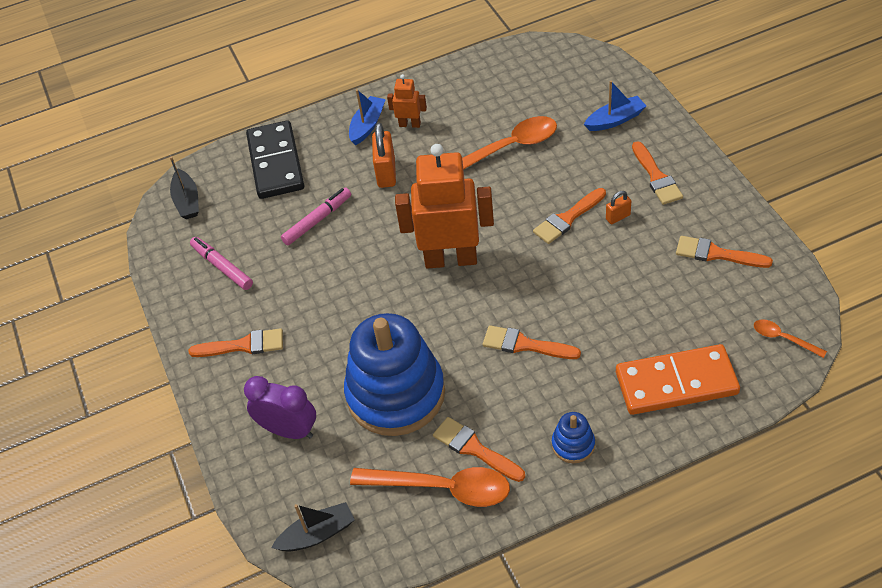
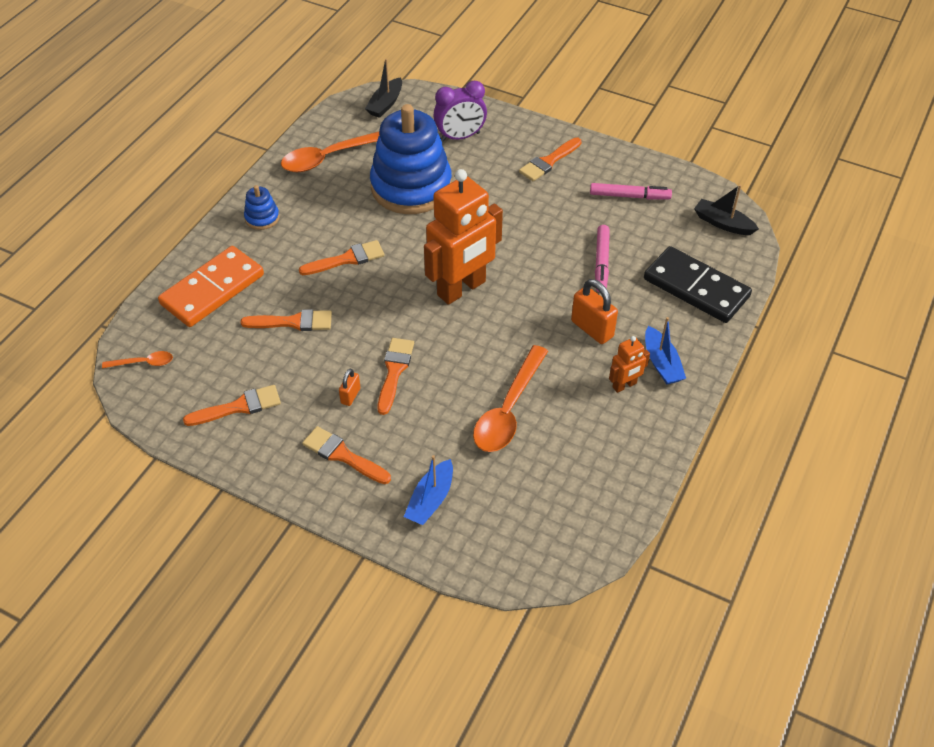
camera: 135 degrees right, 0 degrees up
orange brush [433,417,525,482] -> orange brush moved to [240,309,332,331]

